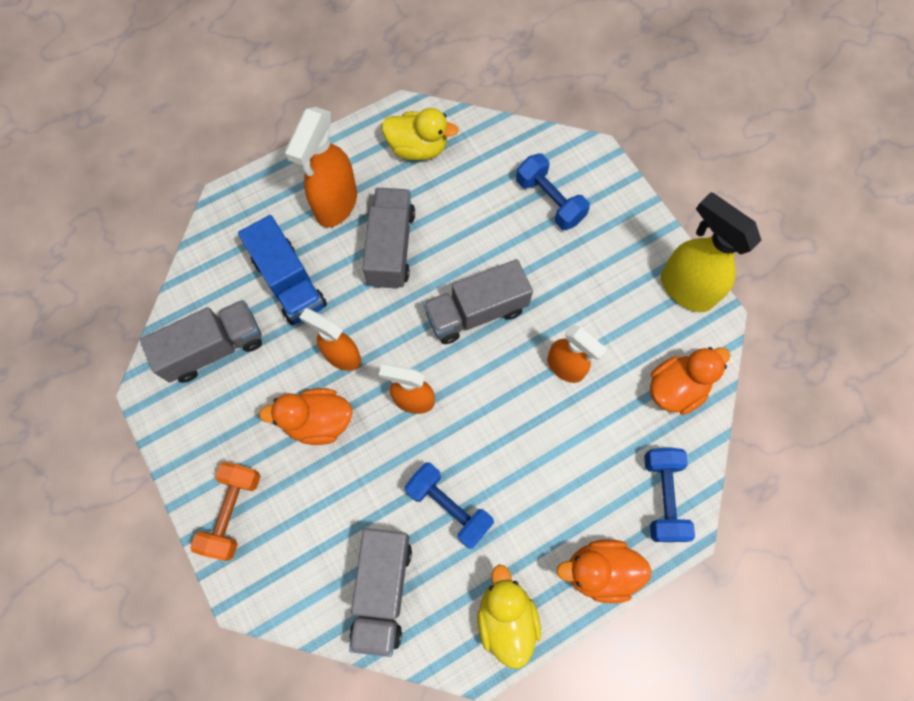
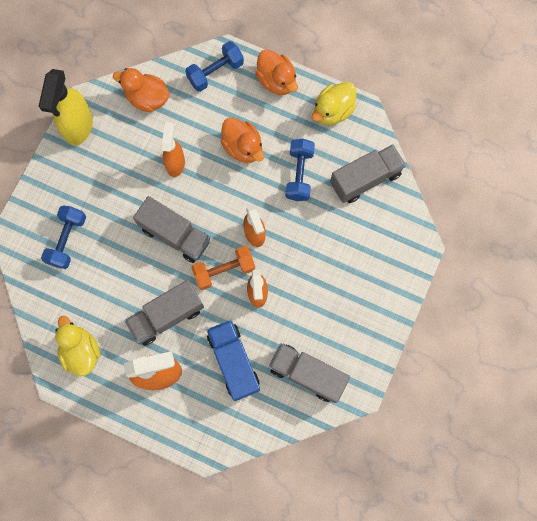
camera: 125 degrees left, 5 degrees up
orange dumbbell [190,462,261,561] -> orange dumbbell moved to [191,246,255,290]
blue truck [238,215,327,325] -> blue truck turned 45 degrees counterclockwise [207,320,260,401]
orange duck [259,388,353,445] -> orange duck moved to [220,117,264,163]

